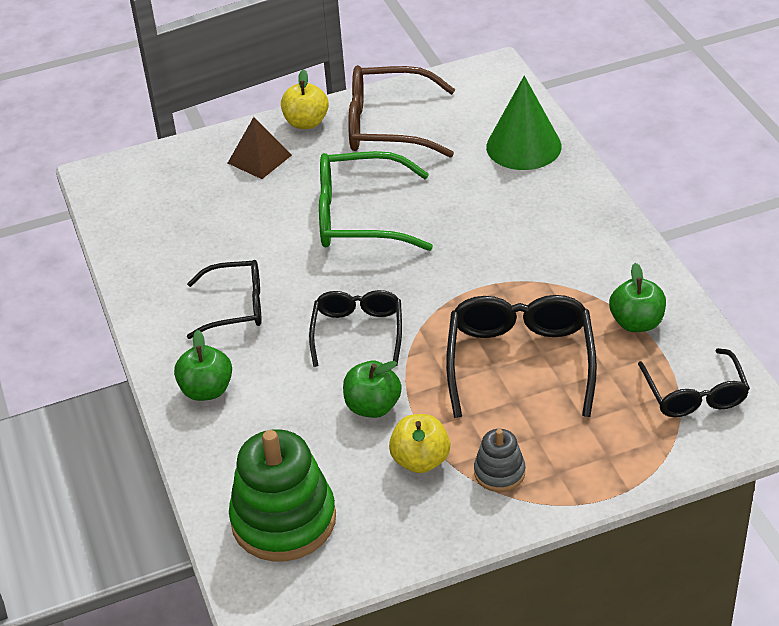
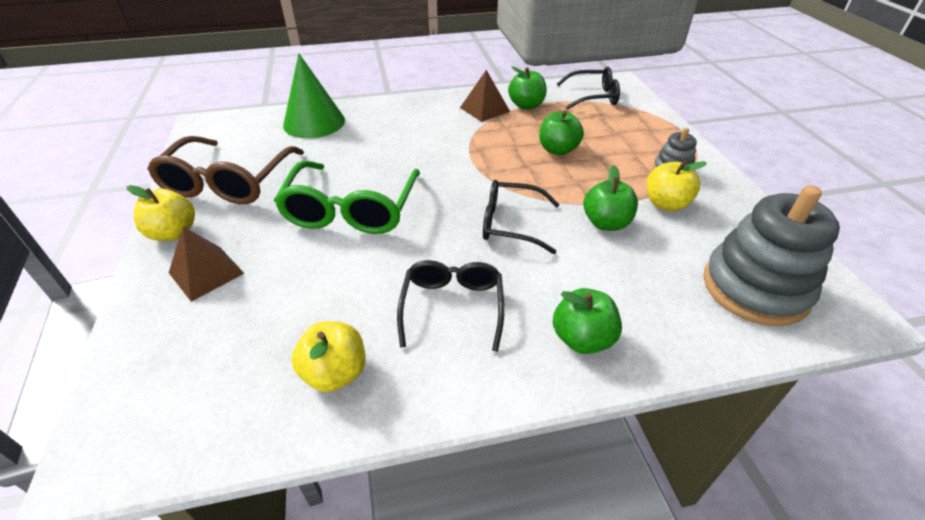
camera: 85 degrees left, 0 degrees up
green stacking toy [229,429,336,561] -> grey stacking toy [703,185,840,326]
black glasses [446,295,597,418] -> green apple [539,110,584,155]
none -> yellow apple [291,321,365,392]
none -> brown pyramid [460,70,510,122]

